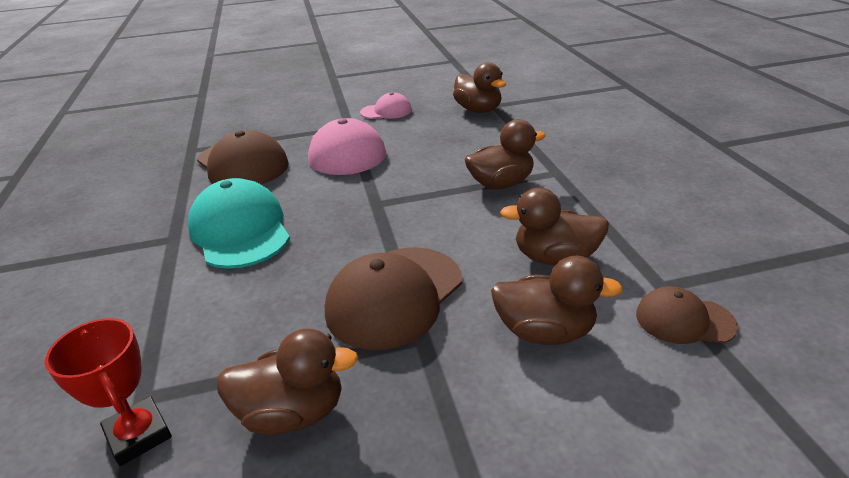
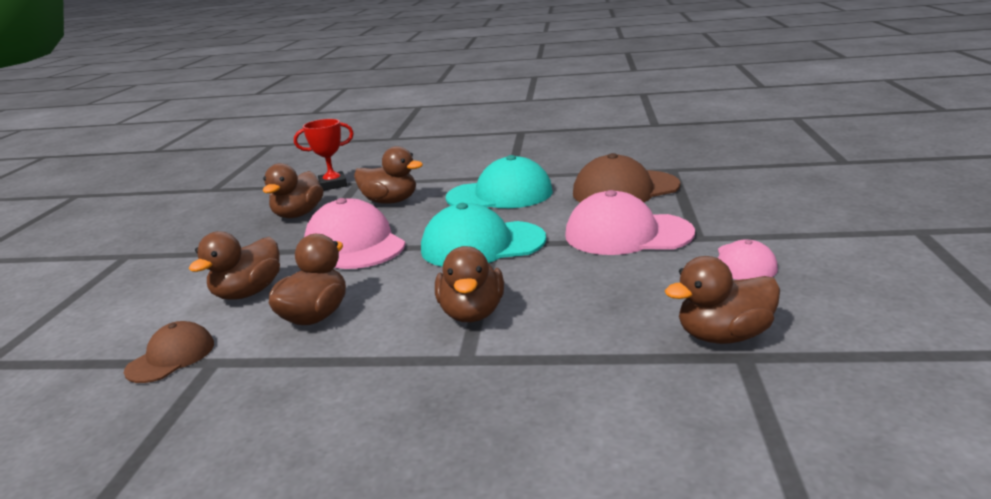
camera: 110 degrees right, 10 degrees down
brown cap [325,247,462,350] -> pink cap [304,198,406,269]
none -> brown duck [354,146,423,204]
none -> turquoise cap [421,203,546,267]

